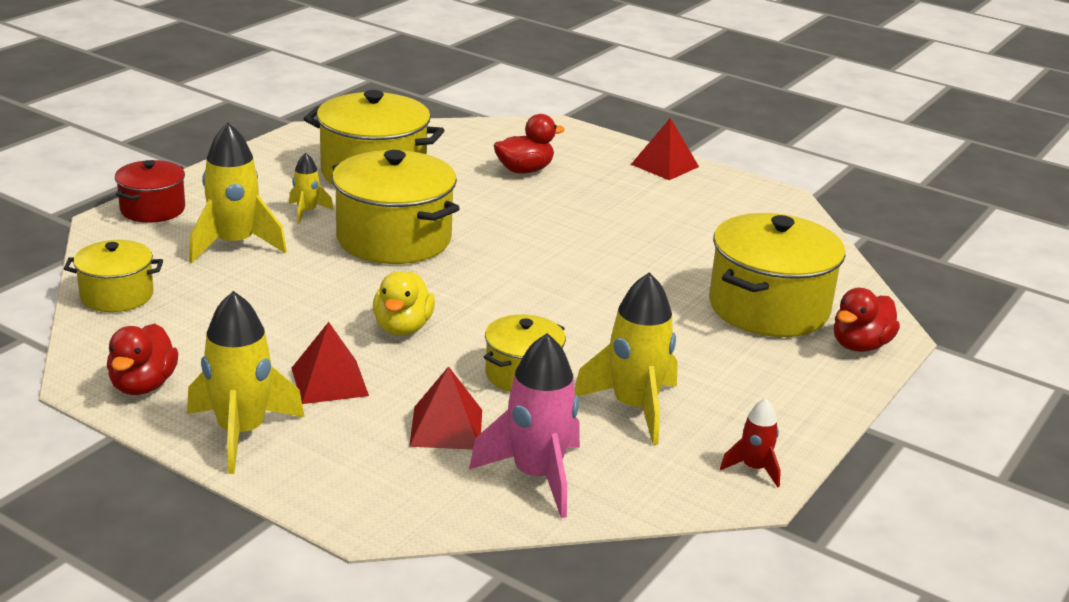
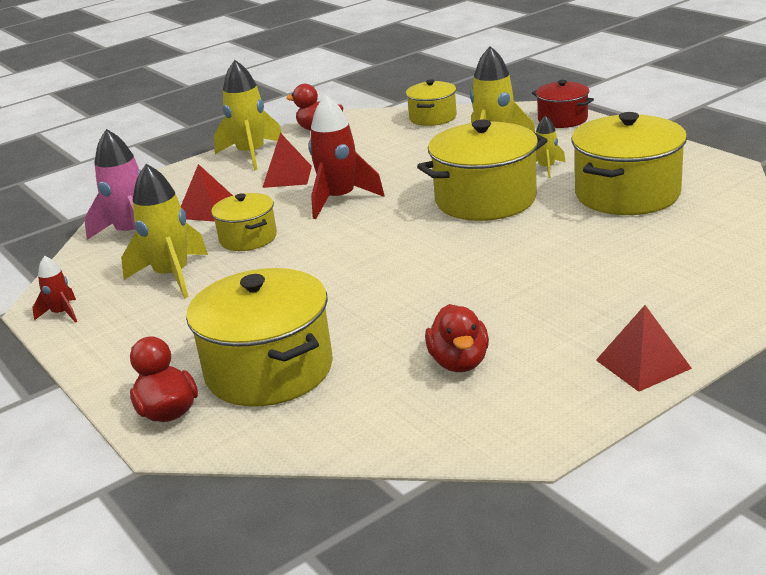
camera: 115 degrees right, 0 degrees up
yellow duck [373,272,435,335] -> red rocket [309,95,385,219]
red duck [494,114,565,174] -> red duck moved to [425,304,489,372]

